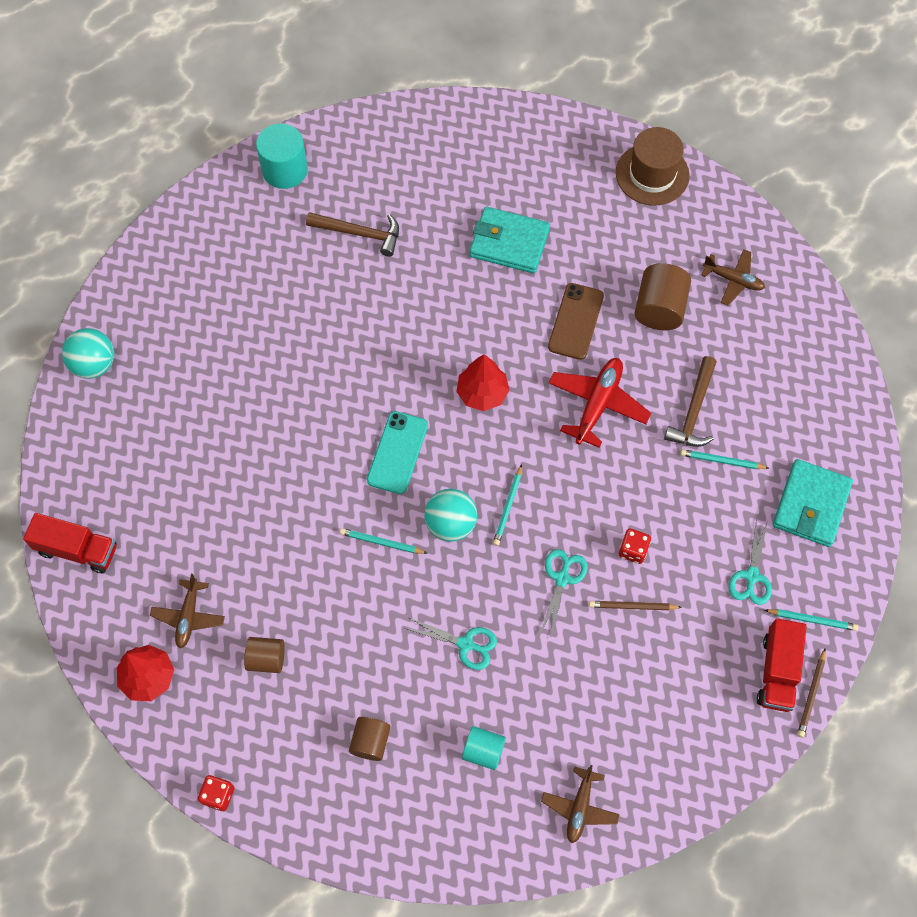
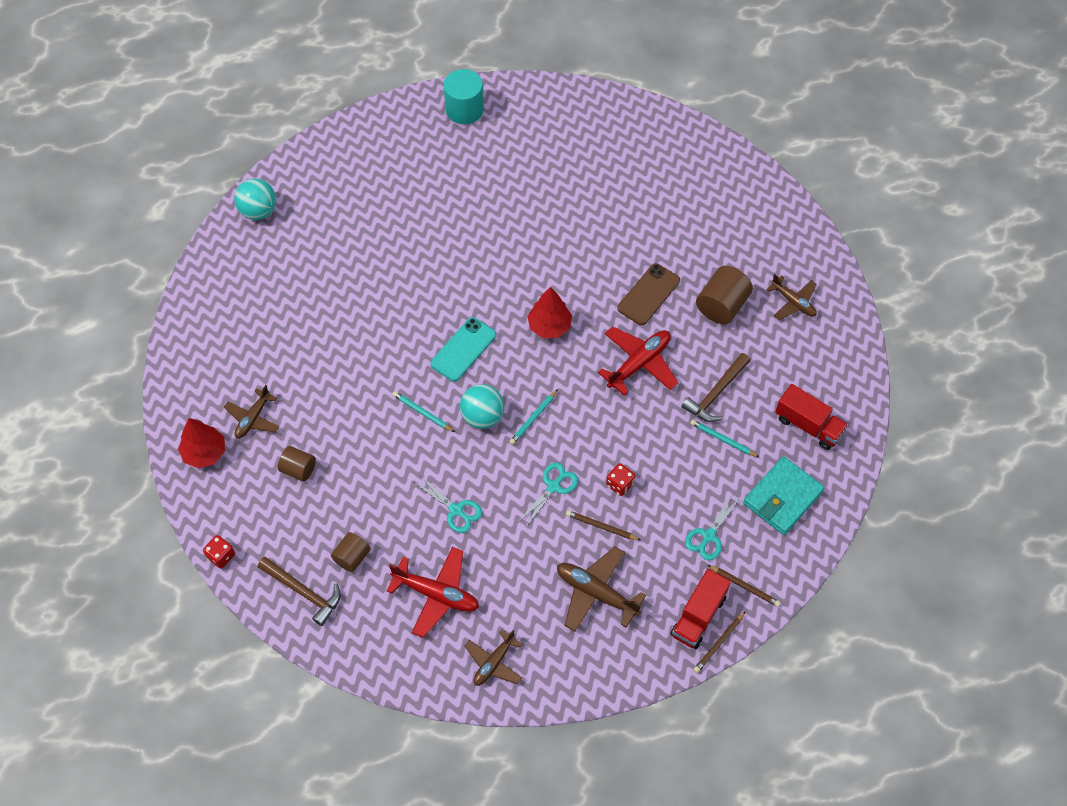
camera: 20 degrees right, 5 degrees down
red truck [23,513,116,573] -> red truck moved to [775,384,848,450]
brown hammer [306,212,399,257] -> brown hammer moved to [258,557,341,626]
turquoise cylinder [462,726,506,770] -> red plane [386,547,479,638]
turquoise wallet [470,207,550,273] -> none
brown hat [616,127,690,206] -> none
turquoise pencil [765,609,858,631] -> brown pencil [708,565,781,607]
none -> brown plane [557,547,646,632]

